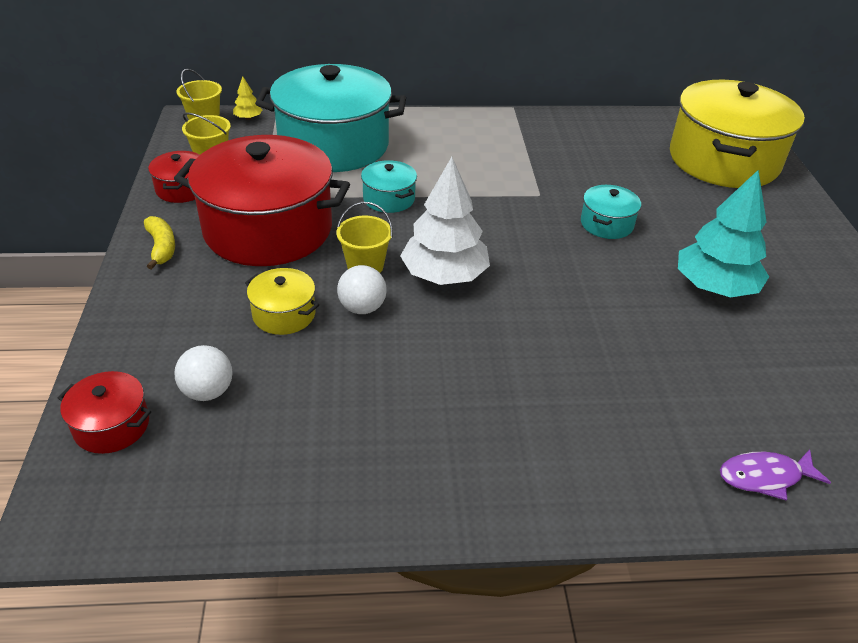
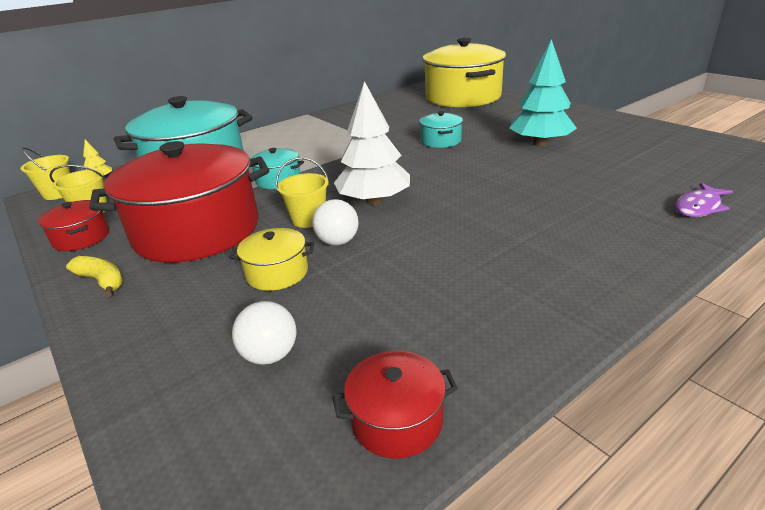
camera: 30 degrees left, 10 degrees down
red pot [58,371,151,454] -> red pot moved to [332,351,458,459]

